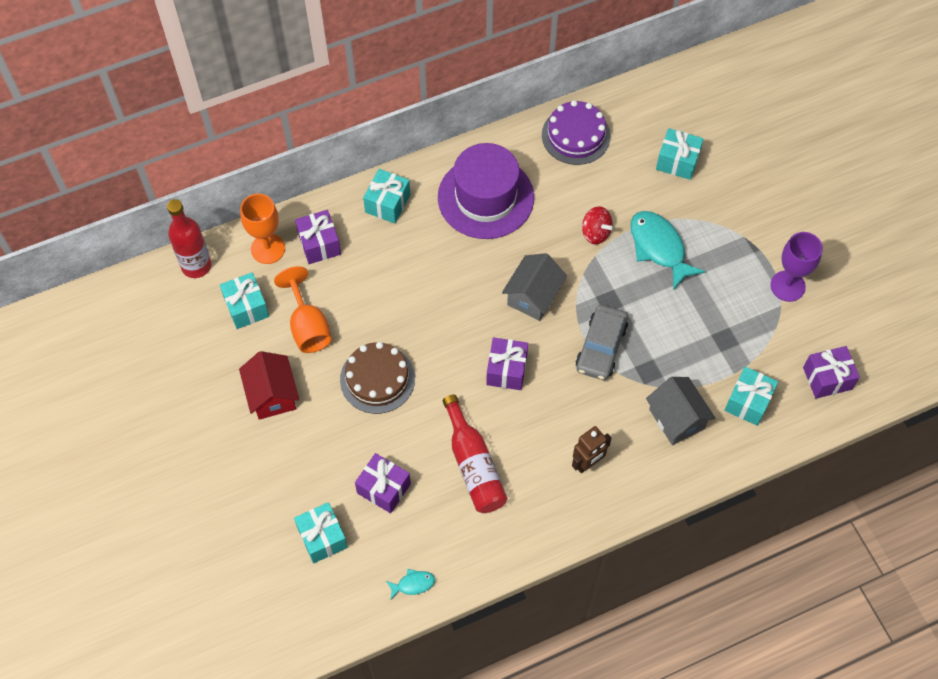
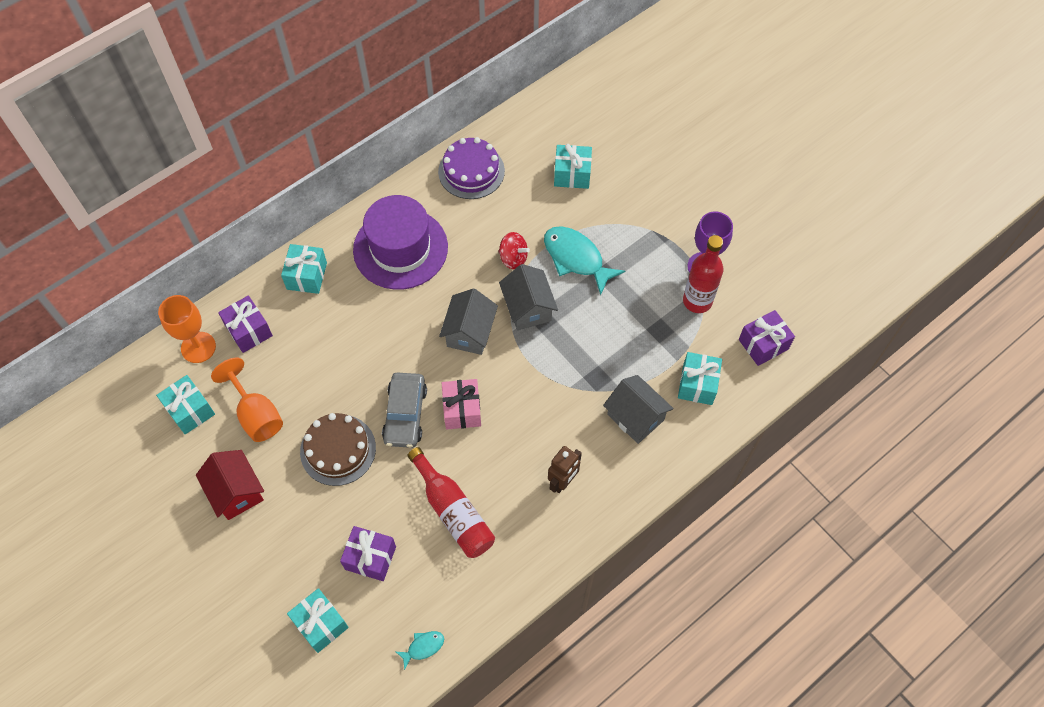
camera: 15 degrees left, 0 degrees up
red bottle [167,199,212,278] -> red bottle moved to [683,235,723,313]
purple gift [486,337,528,390] -> pink gift [442,379,481,430]
grey car [576,305,628,380] -> grey car moved to [382,373,427,448]
none -> grey house [499,264,558,330]

